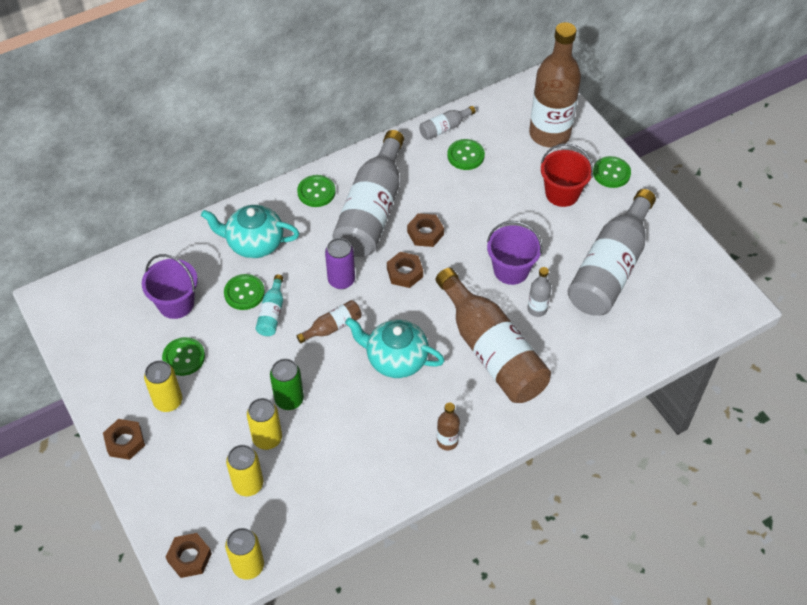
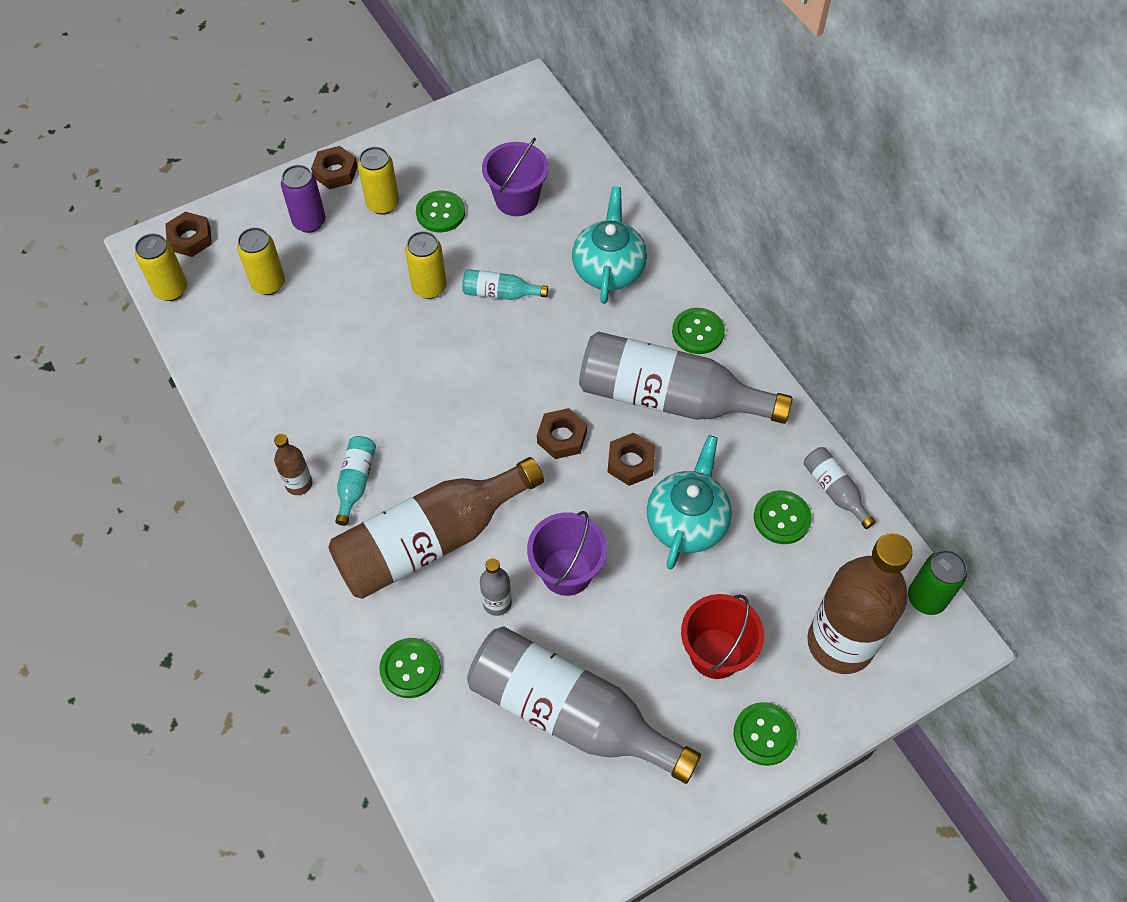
camera: 90 degrees right, 5 degrees up
green button [224,274,265,310] -> green button moved to [379,638,441,698]
yellow can [247,398,282,450] -> yellow can moved to [405,231,446,299]
green can [270,359,304,410] -> green can moved to [908,550,967,615]
brown bottle [297,300,362,343] -> none
purple can [325,238,355,289] -> purple can moved to [281,165,326,233]
turquoise teapot [345,317,445,378] -> turquoise teapot moved to [647,435,732,570]
none -> turquoise bottle [335,436,376,526]

